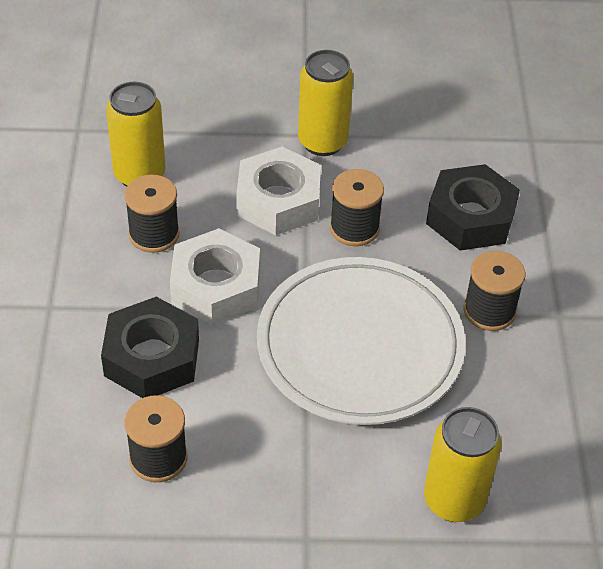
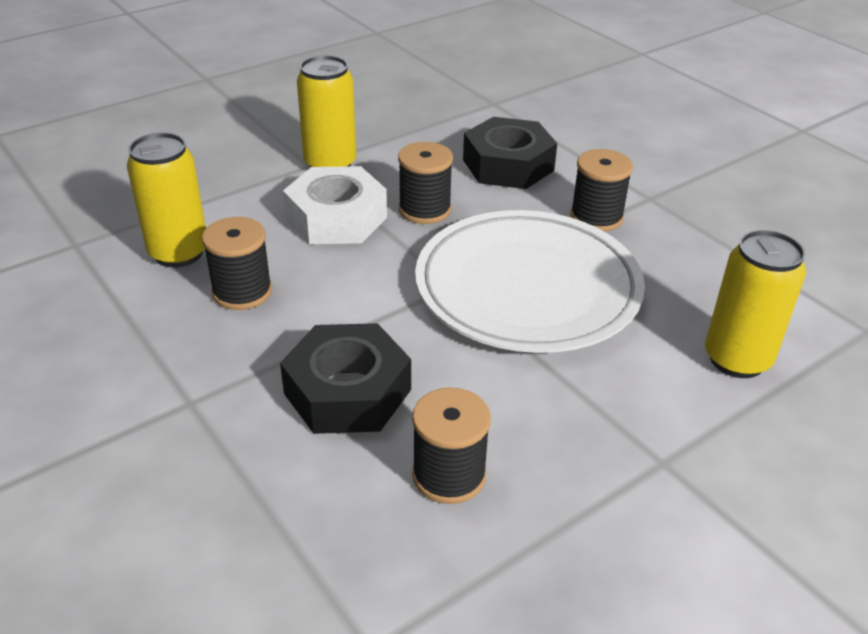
camera: 35 degrees left, 10 degrees down
white nut [170,228,260,325] -> none

